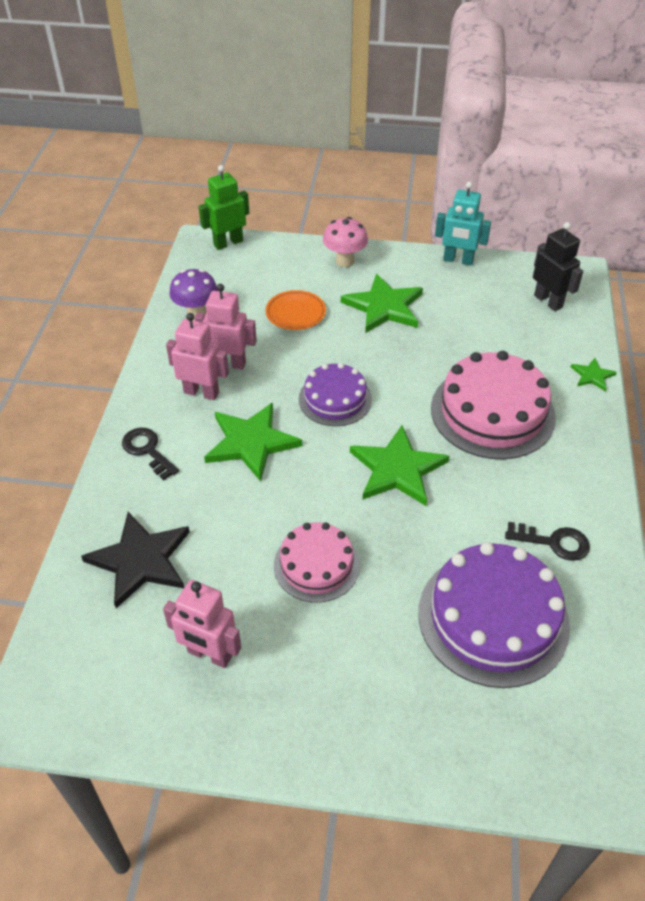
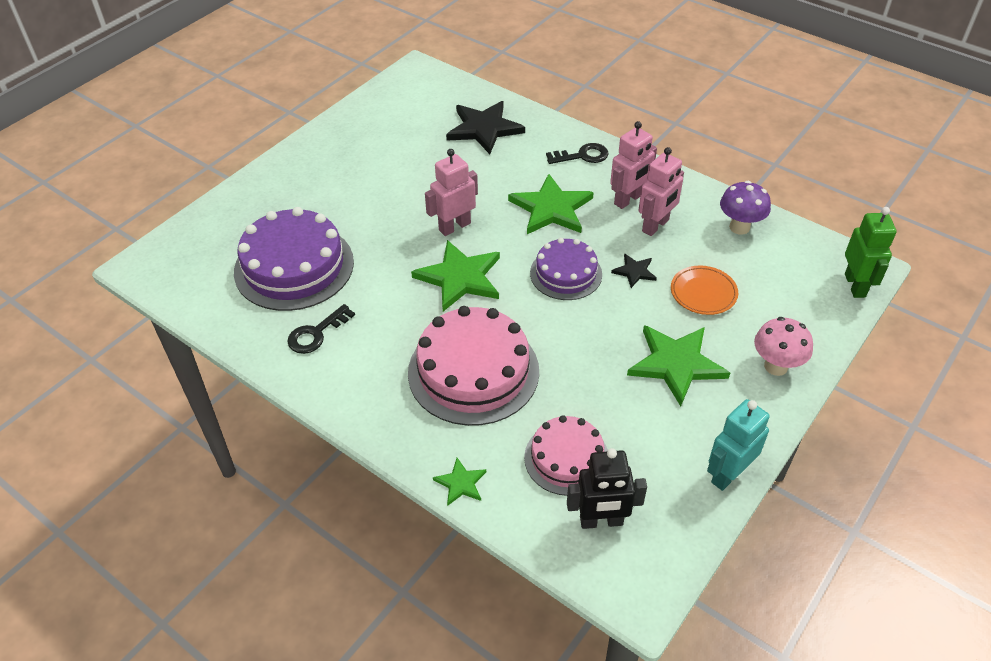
camera: 120 degrees right, 0 degrees up
pink robot [163,580,241,668] -> pink robot moved to [425,149,478,236]
pink cake [274,522,360,603] -> pink cake moved to [524,415,608,496]
none -> black star [611,253,657,288]

